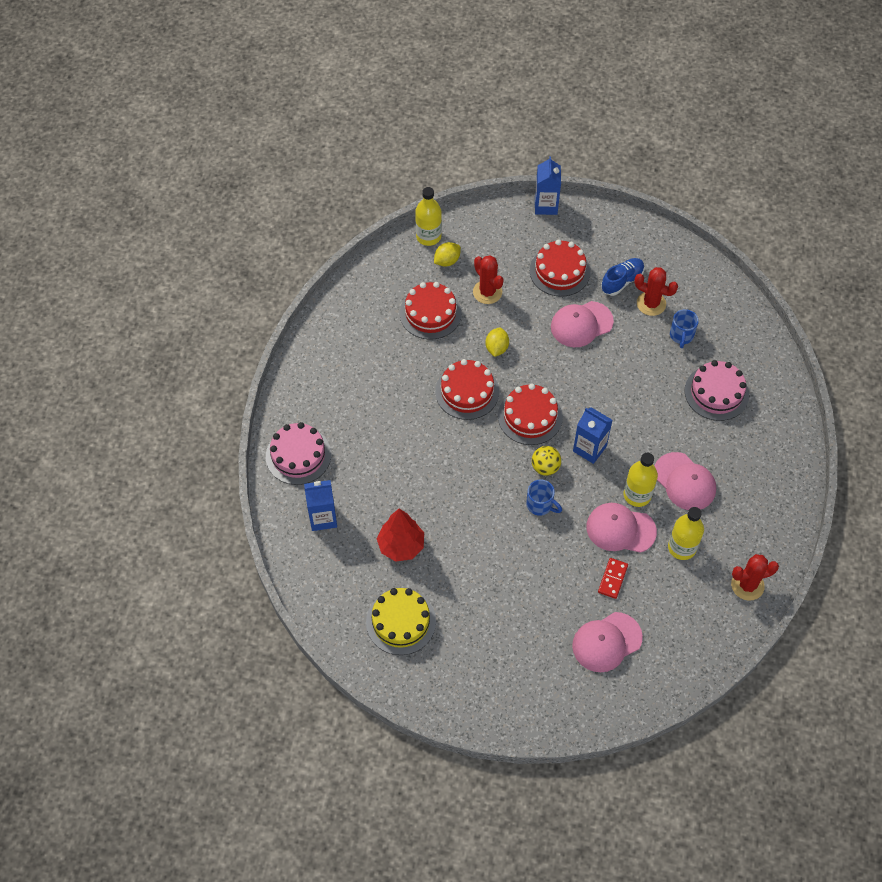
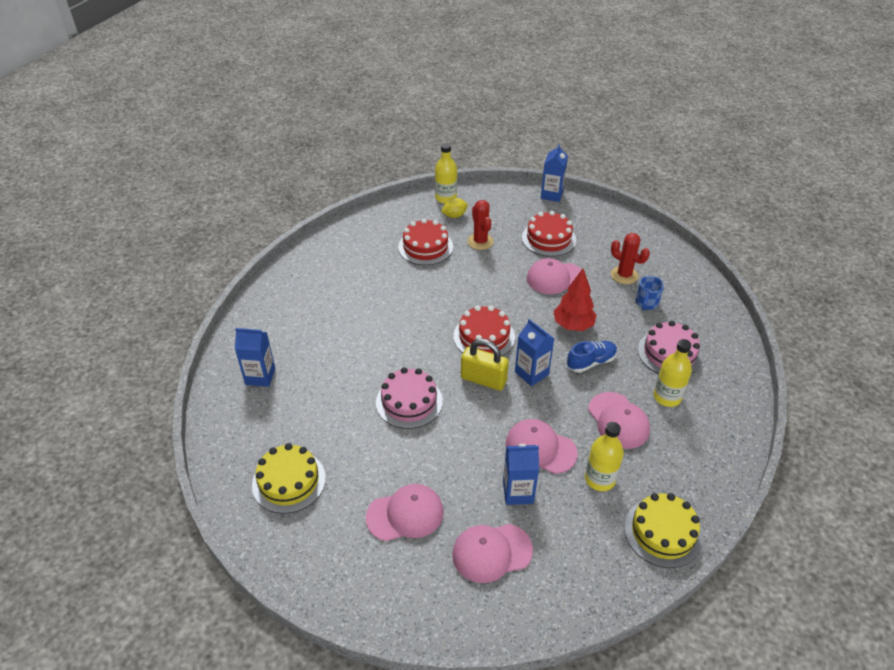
camera: 15 degrees right, 15 degrees down
pink cake [266,422,331,485] -> pink cake moved to [376,367,443,429]
red tree [377,509,424,562] -> red tree moved to [553,269,597,331]
red cake [435,359,499,420] -> none
yellow lemon [485,328,509,357] -> none
blue mug [526,480,562,516] -> none
yellow ball [532,446,561,476] -> yellow padlock [461,339,509,391]
red domino [598,558,628,599] -> blue carton [503,444,539,505]
blue shoe [601,258,644,296] -> blue shoe moved to [567,341,617,373]
yellow bottle [624,453,658,507] -> yellow bottle moved to [653,339,692,407]
red cactus [731,554,779,601] -> yellow cake [624,493,703,568]
none -> pink cap [366,484,444,541]

